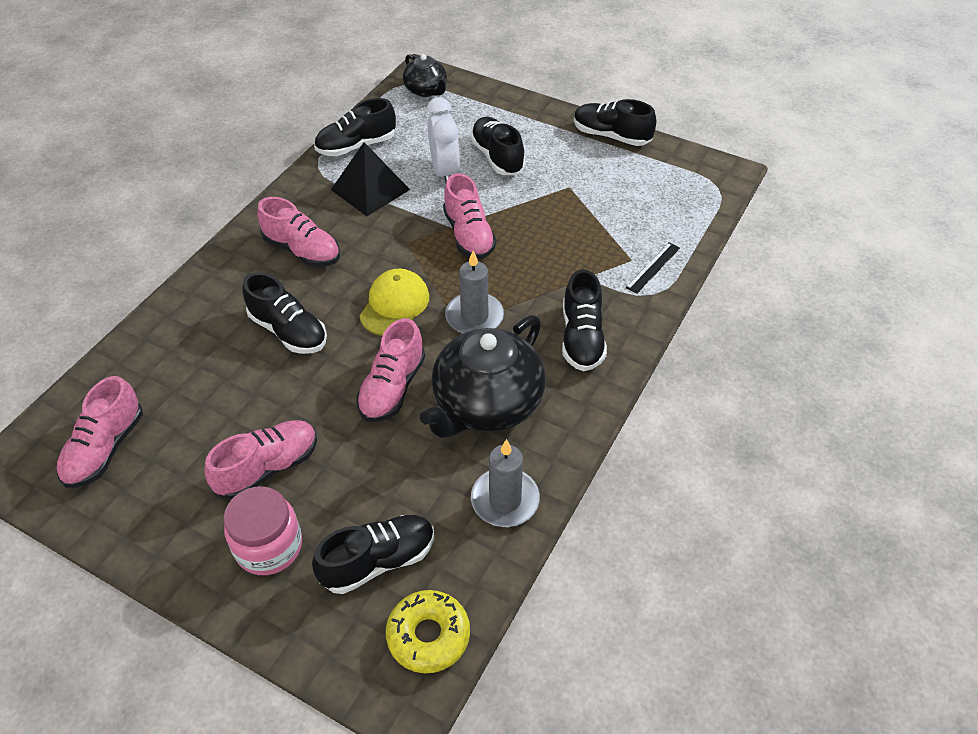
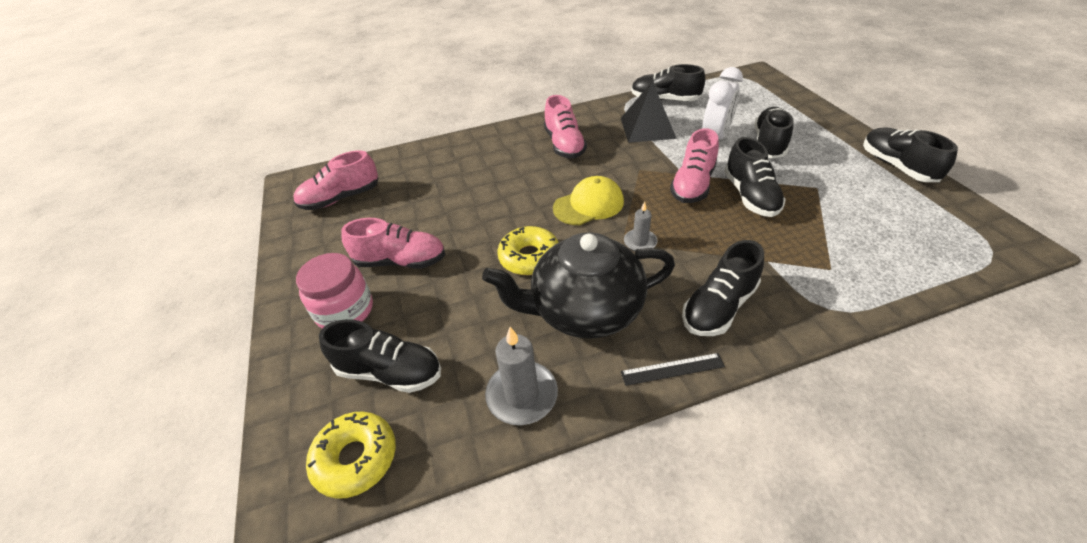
camera: 45 degrees right, 5 degrees down
black shoe [242,272,327,354] -> black shoe moved to [724,137,786,217]
pink shoe [356,318,425,422] -> yellow donut [497,226,559,275]
black teapot [403,54,447,97] -> none
grey candle [445,251,504,334] -> grey candle [624,202,658,251], size x0.59
black ruler [626,242,680,294] -> black ruler moved to [621,353,725,386]

